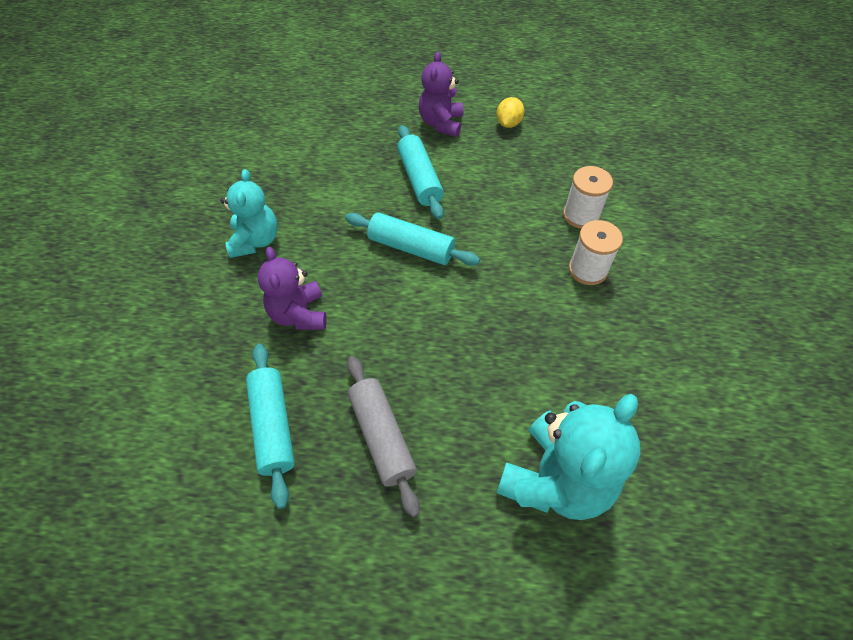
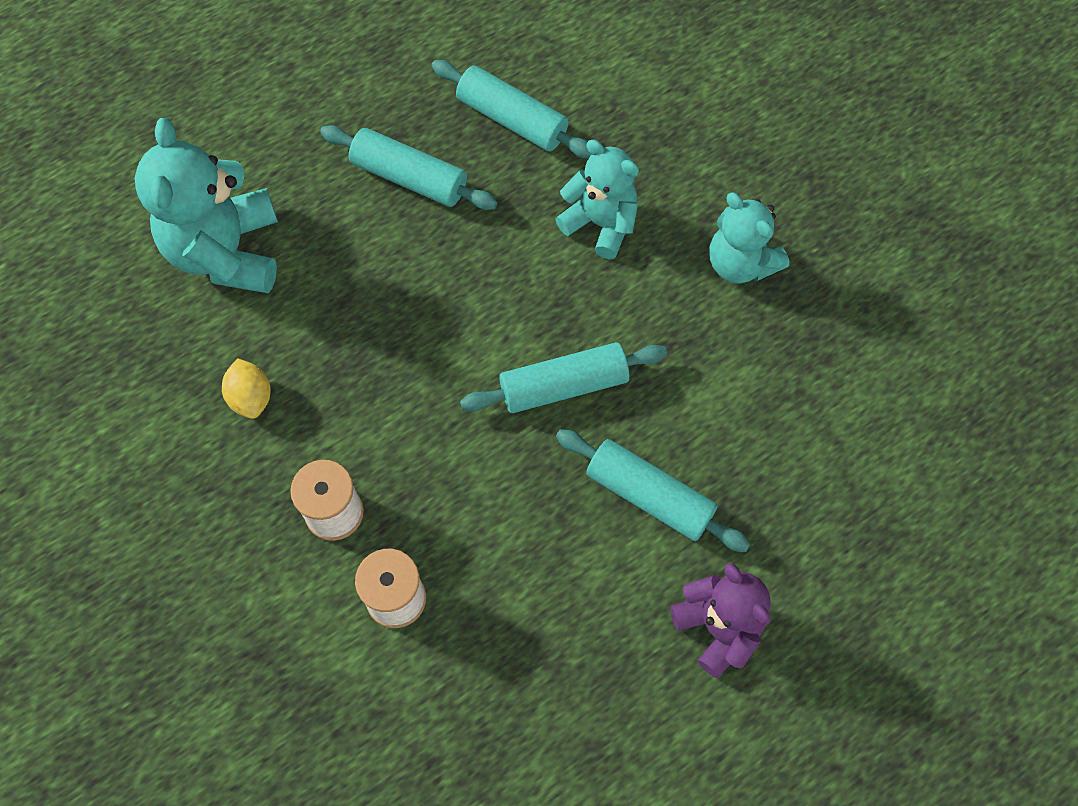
camera: 140 degrees right, 10 degrees up
purple teddy bear [258,247,327,330] -> turquoise teddy bear [555,140,639,259]
grey rolling pin [347,356,420,517] -> turquoise rolling pin [320,125,497,210]
yellow lemon [497,97,524,128] -> yellow lemon moved to [222,358,271,419]

